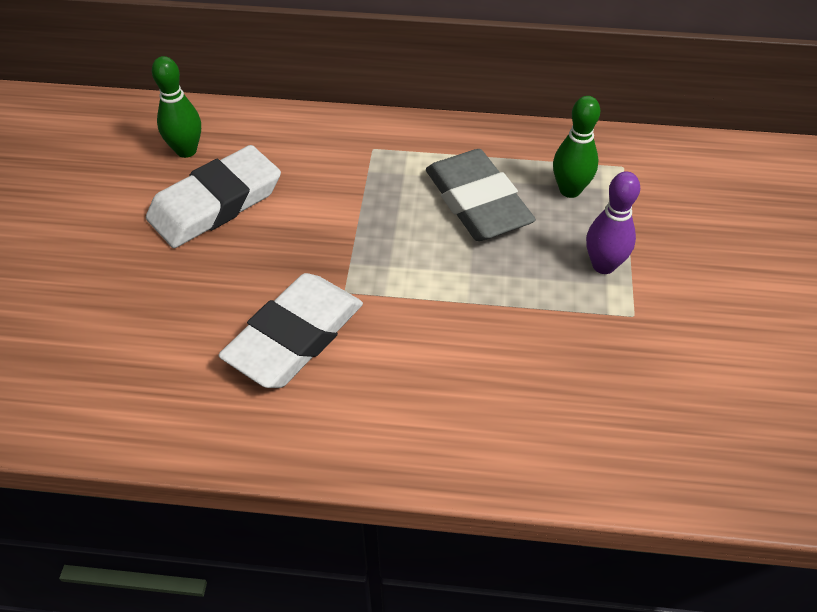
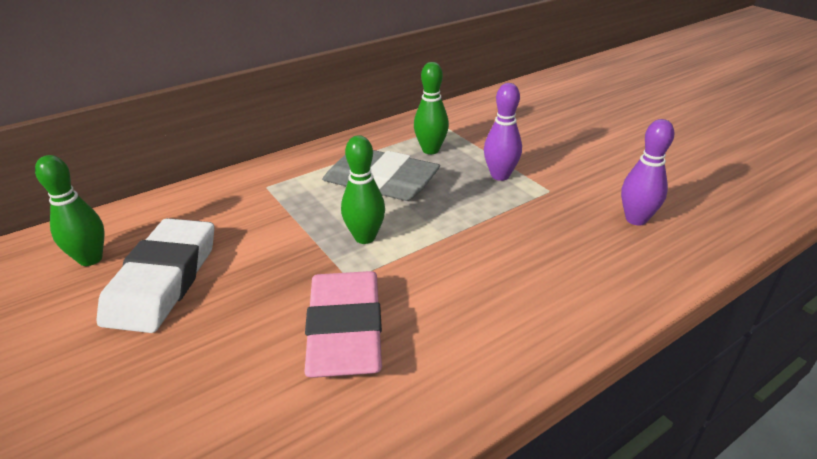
camera: 40 degrees left, 15 degrees down
white eraser [218,273,363,388] -> pink eraser [304,271,382,378]
none -> green bowling pin [341,135,385,244]
none -> purple bowling pin [621,119,675,225]

